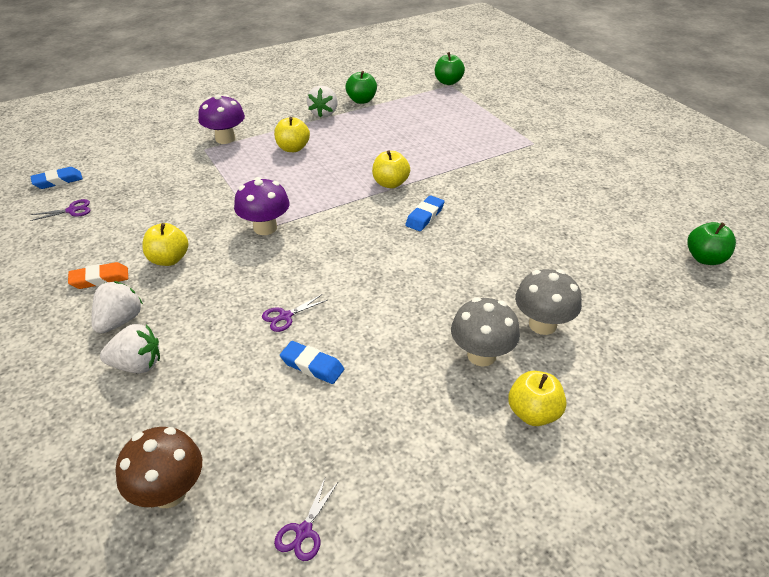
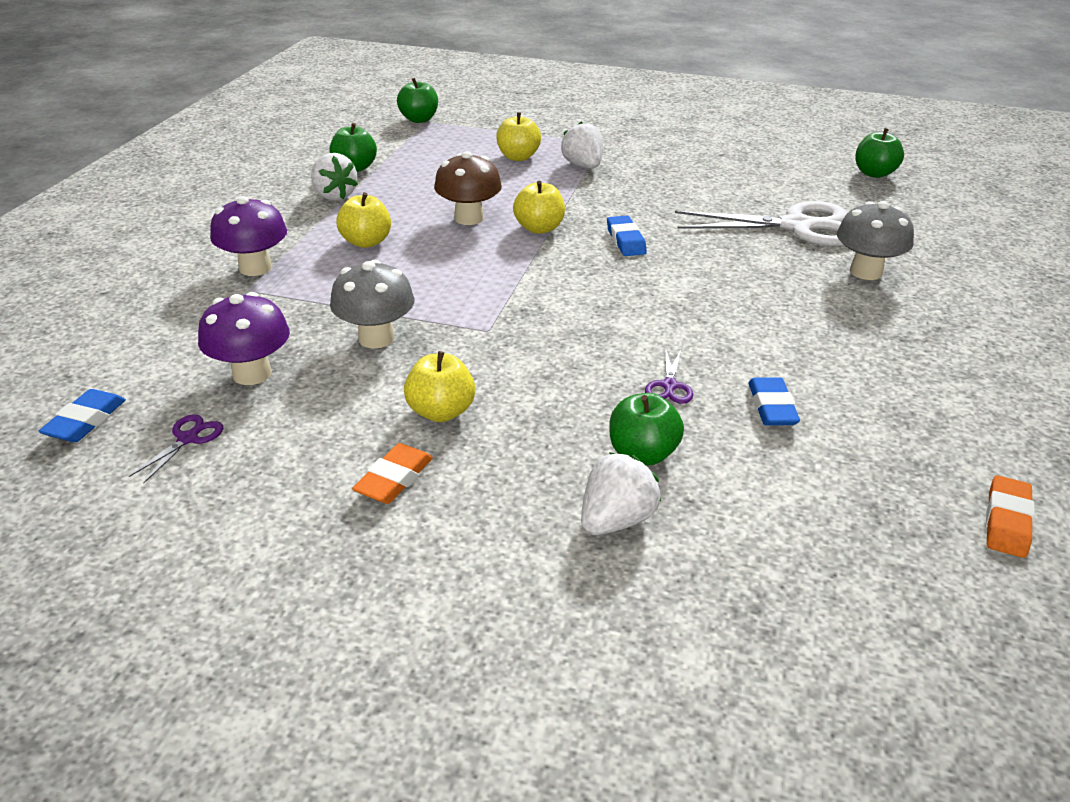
camera: 45 degrees left, 5 degrees down
white strawberry [91,281,143,334] -> white strawberry moved to [561,122,603,169]
brown mushroom [115,427,202,508] -> brown mushroom moved to [434,151,502,225]
purple mushroom [234,177,290,235] -> purple mushroom moved to [198,292,290,385]
purple scissors [274,479,338,561] -> orange eraser [986,475,1034,558]
blue eraser [280,341,344,384] -> blue eraser turned 75 degrees counterclockwise [748,377,800,426]
grey mushroom [451,297,520,367] -> grey mushroom moved to [330,260,415,348]
yellow apple [508,371,566,426] -> yellow apple moved to [496,112,541,161]
none -> green apple [610,393,684,466]
none -> white scissors [675,201,847,246]

